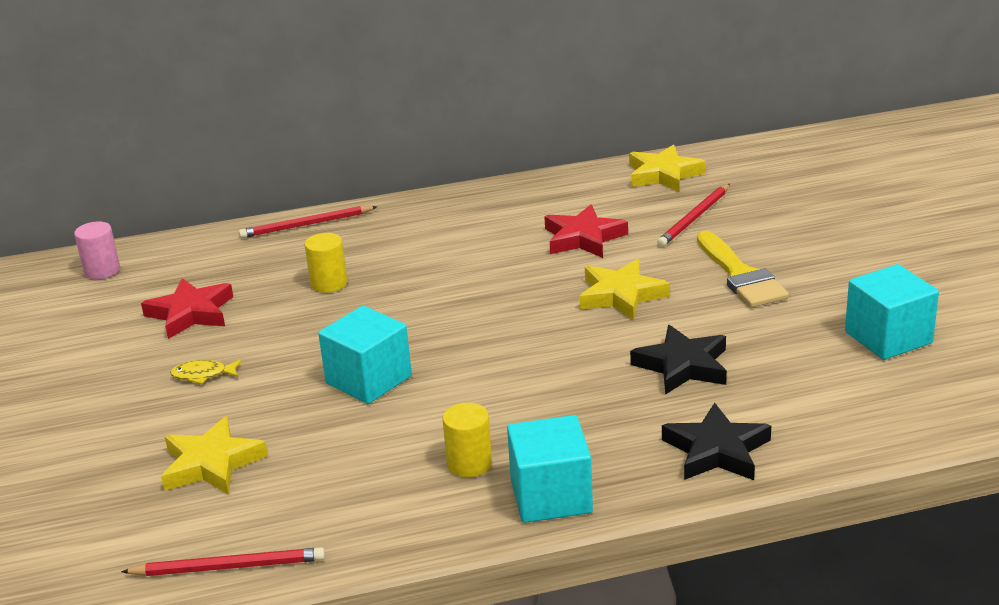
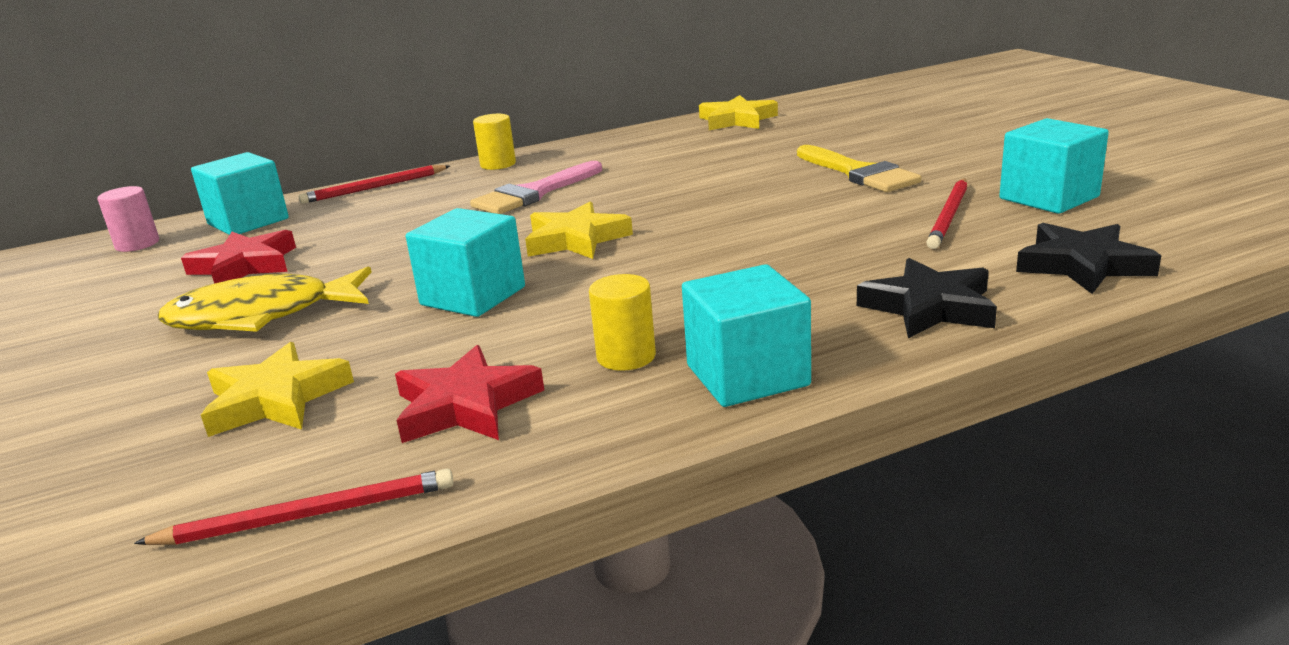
camera: 10 degrees left, 5 degrees down
yellow fish [170,360,241,384] -> yellow fish [158,267,372,332], size x2.34
yellow cylinder [305,233,347,293] -> yellow cylinder moved to [473,114,516,170]
red star [544,205,628,258] -> red star moved to [395,345,544,443]
yellow star [579,259,670,320] -> yellow star moved to [525,201,633,259]
black star [630,325,727,395] -> black star moved to [1016,223,1161,294]
red pencil [657,184,730,247] -> red pencil moved to [926,178,967,249]
none -> turquoise cube [191,152,289,235]
none -> pink brush [470,161,602,214]

